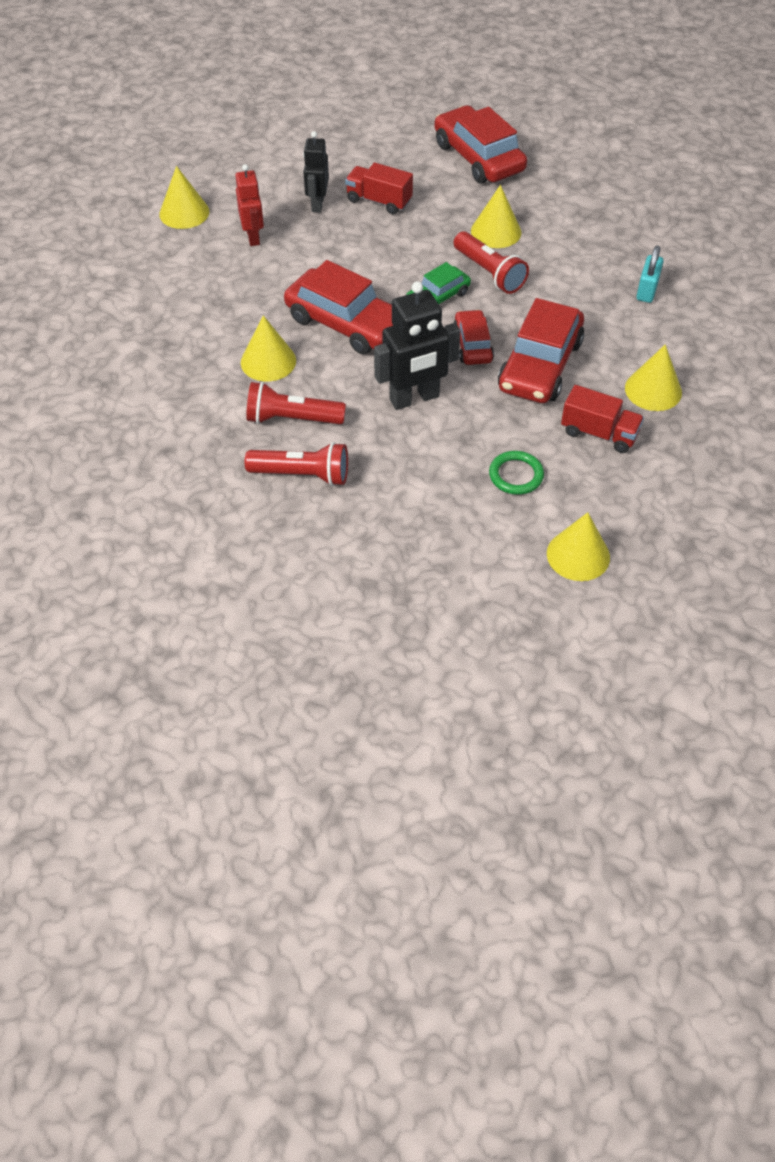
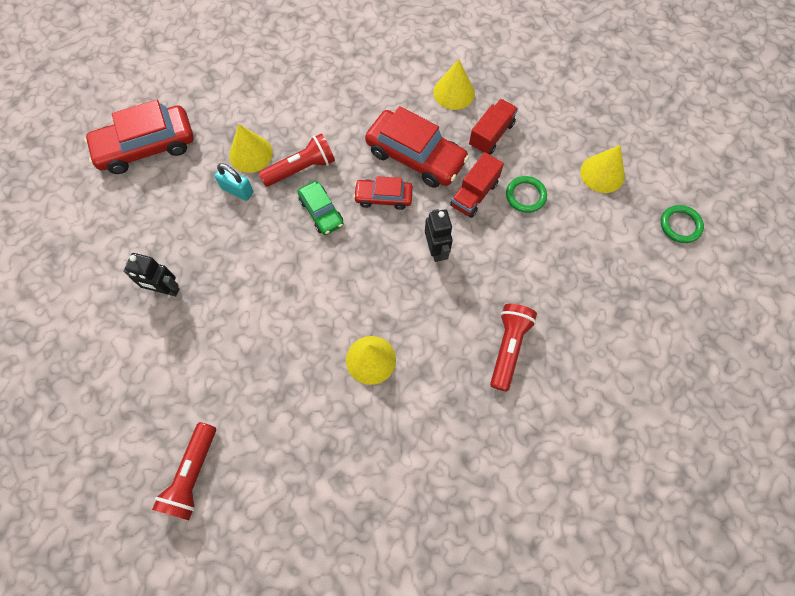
camera: 80 degrees left, 15 degrees up
yellow cone [159,166,209,229] -> none
red robot [235,164,264,246] -> none
red flashlight [246,382,346,424] -> red flashlight moved to [152,422,216,520]
red car [284,260,393,355] -> none
red truck [345,163,413,214] -> red truck moved to [450,152,504,218]
black robot [374,281,460,410] -> black robot [425,209,453,262], size x0.64
turquoise padlock [636,246,664,303] -> turquoise padlock moved to [214,163,253,201]
none -> green ring [661,205,704,243]

